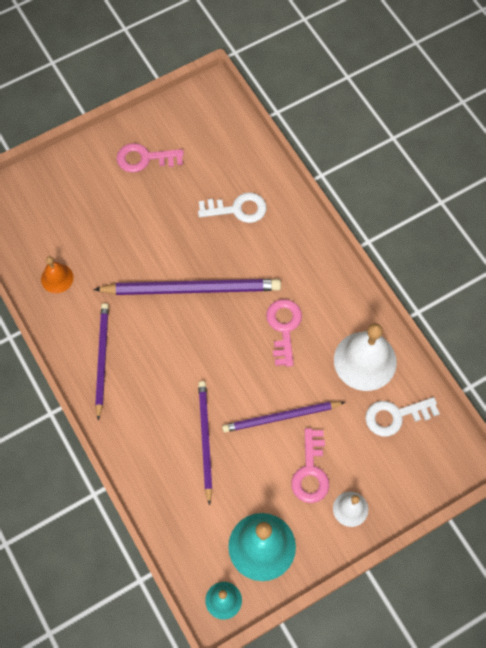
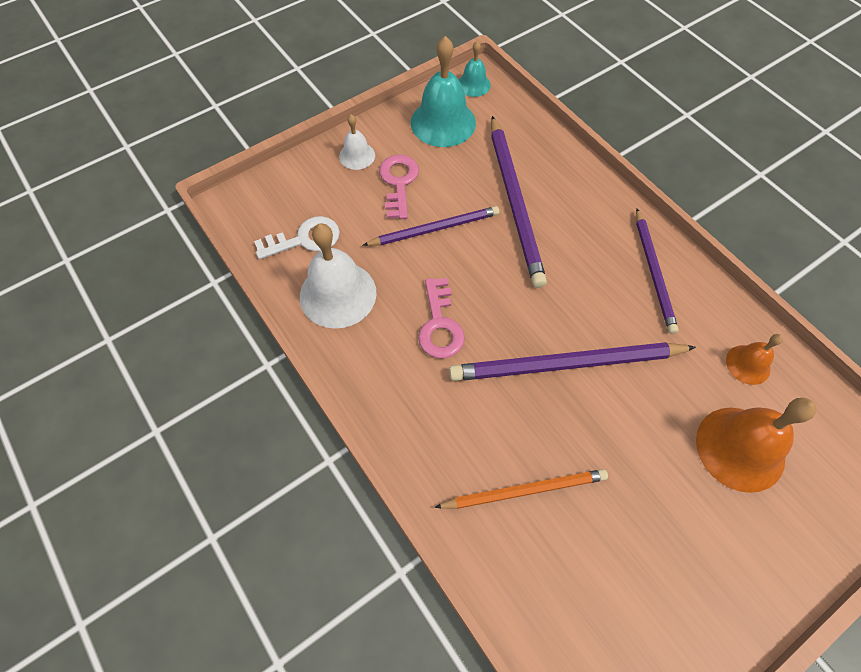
camera: 175 degrees right, 5 degrees down
pink key [117,143,184,173] -> none
white key [198,192,267,223] -> orange pencil [435,469,608,509]
purple pencil [198,381,213,505] -> purple pencil [491,116,547,288], size x1.56
none -> orange bell [696,398,816,493]

